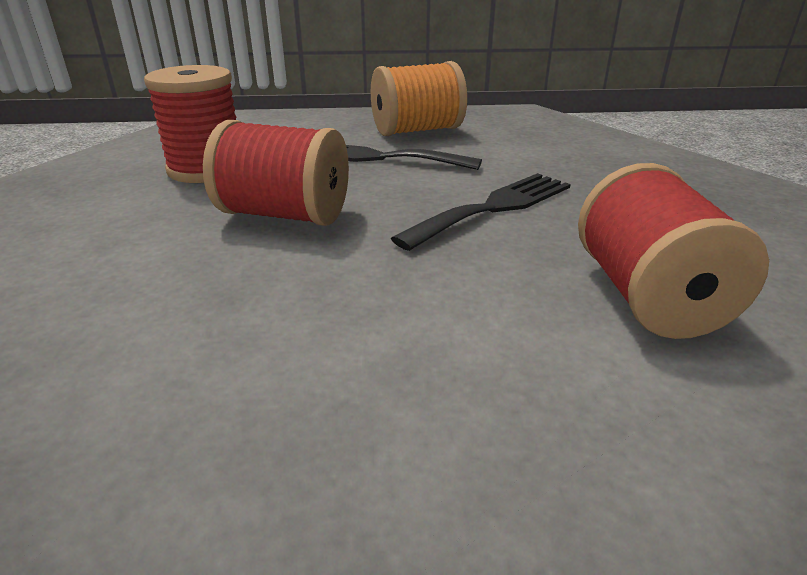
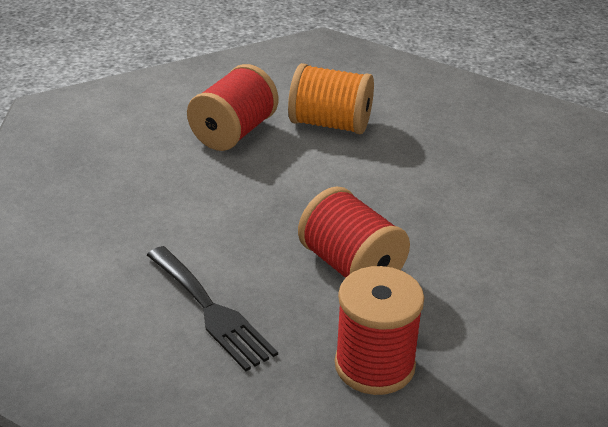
camera: 145 degrees left, 5 degrees up
orange spool [371,61,467,136] -> orange spool moved to [288,63,374,134]
black fork [391,173,571,251] -> none

